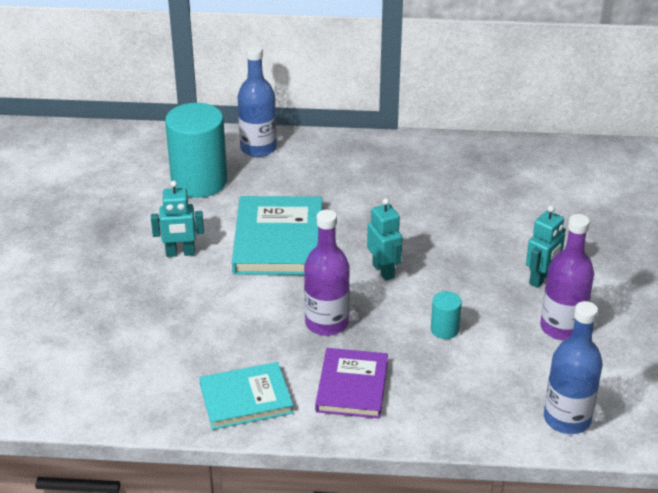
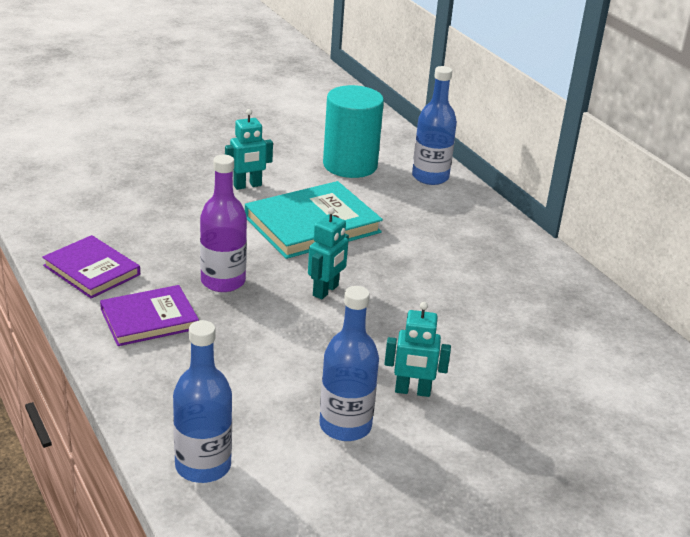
camera: 55 degrees right, 5 degrees down
turquoise robot [151,181,204,257] -> turquoise robot turned 75 degrees counterclockwise [225,109,273,190]
turquoise book [199,362,293,430] -> purple book [42,235,140,299]
turquoise cylinder [431,291,462,339] -> none
purple bottle [540,214,594,340] -> blue bottle [320,286,379,441]

